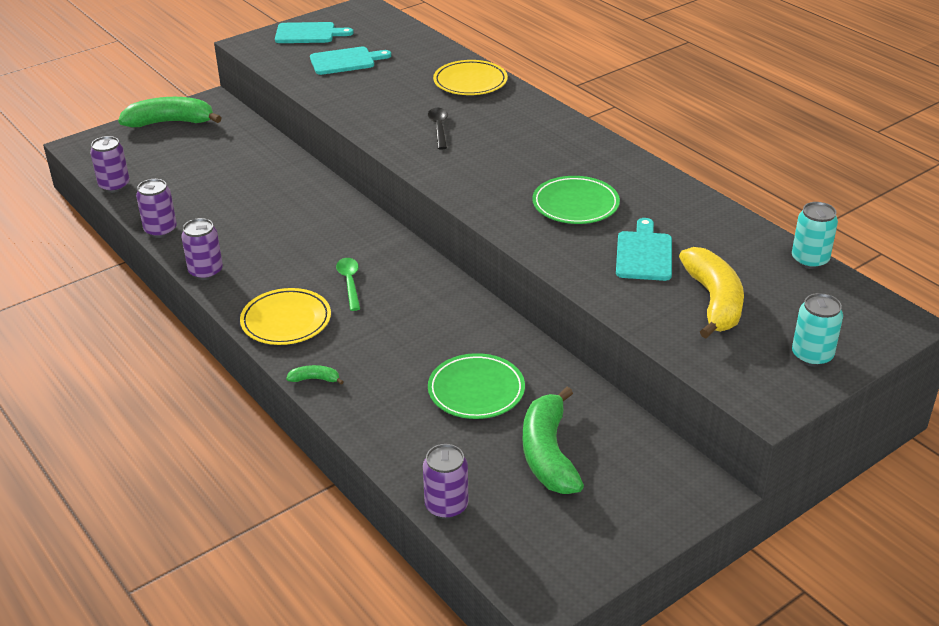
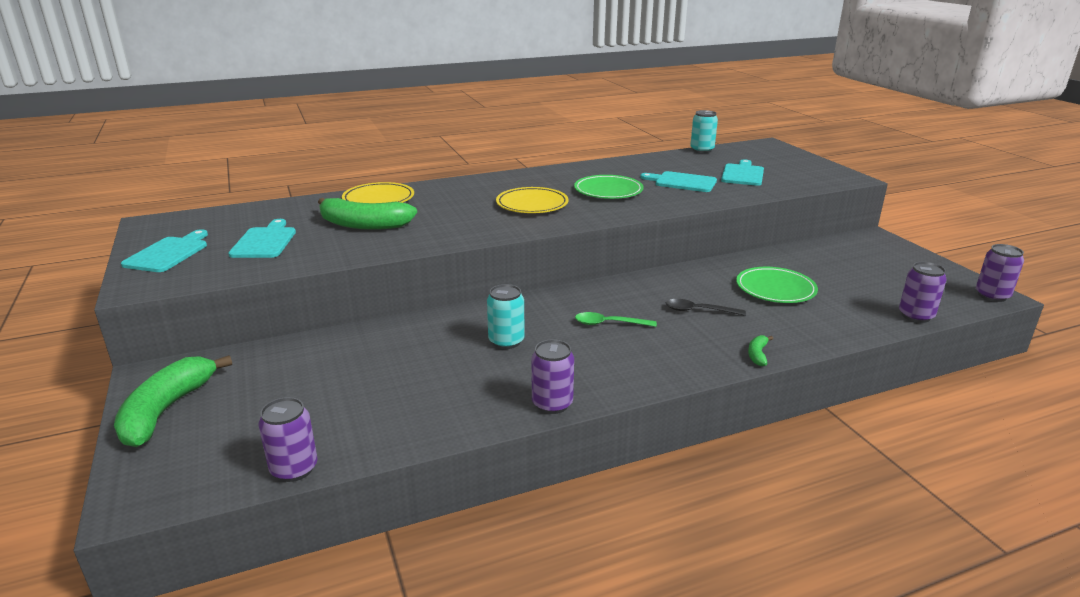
camera: 75 degrees left, 10 degrees down
purple can [136,179,177,238] -> purple can moved to [976,244,1024,302]
yellow plate [240,288,331,345] -> yellow plate moved to [496,187,569,213]
black spoon [428,108,448,150] -> black spoon moved to [666,299,746,316]
green banana [523,387,584,494] -> green banana moved to [318,198,417,230]
yellow banana [679,247,744,338] -> turquoise cutting board [721,159,764,186]
turquoise can [792,293,843,367] -> turquoise can moved to [487,284,525,349]

